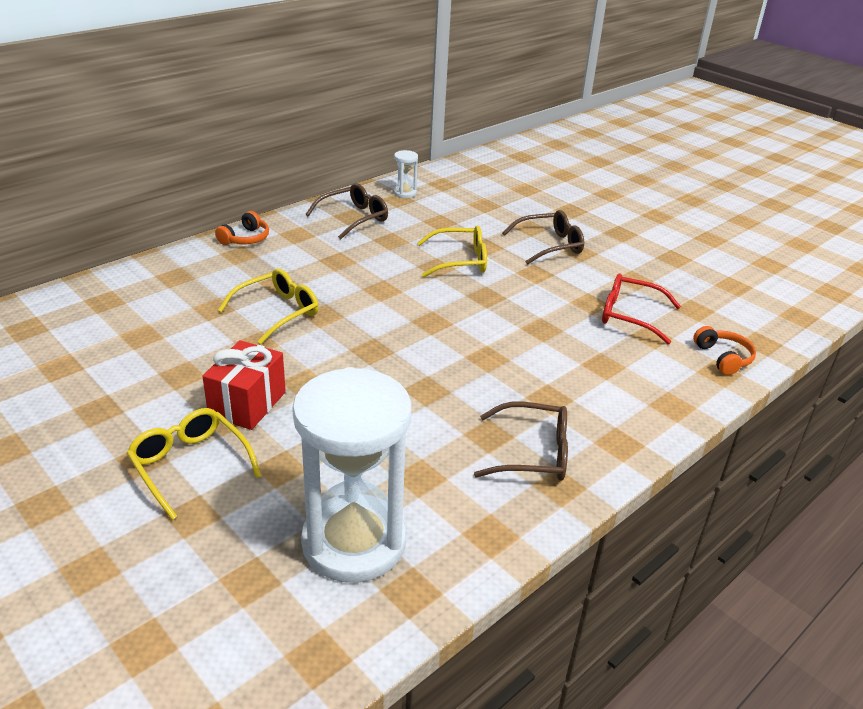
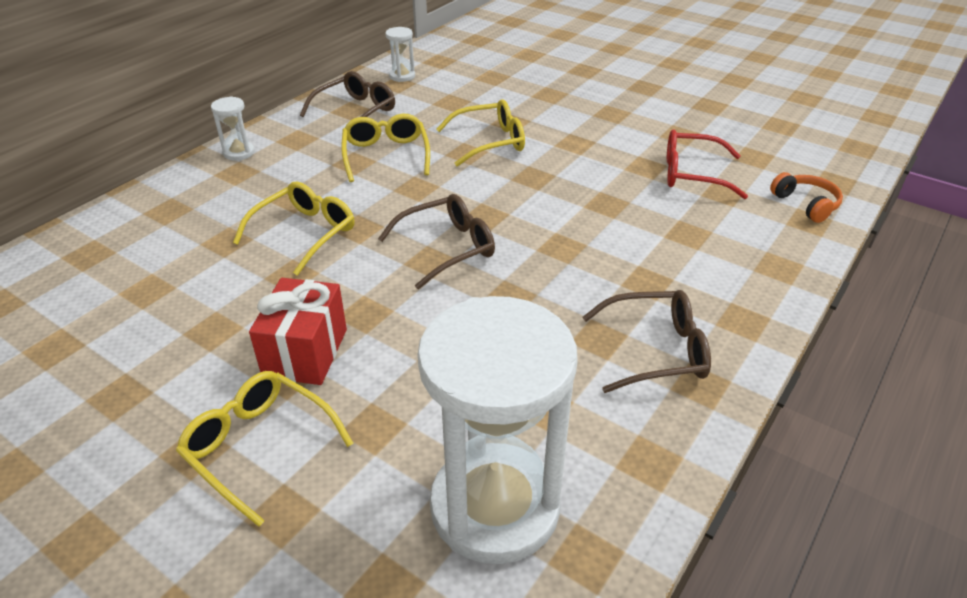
camera: 10 degrees left, 5 degrees up
orange headphones [215,211,269,245] -> white hourglass [211,96,255,161]
brown glasses [502,210,584,265] -> brown glasses moved to [378,194,495,289]
none -> yellow glasses [341,114,430,182]

